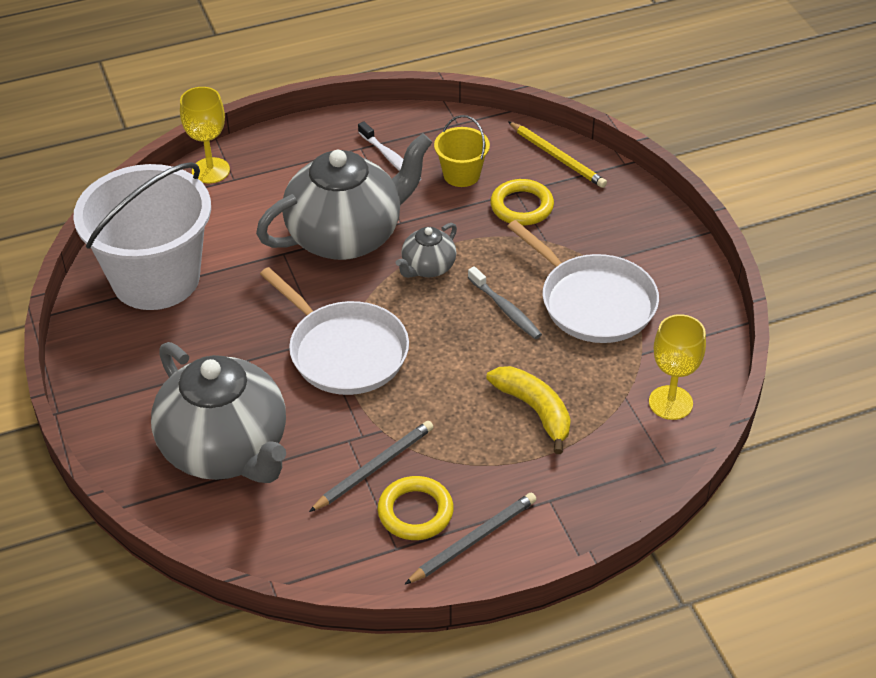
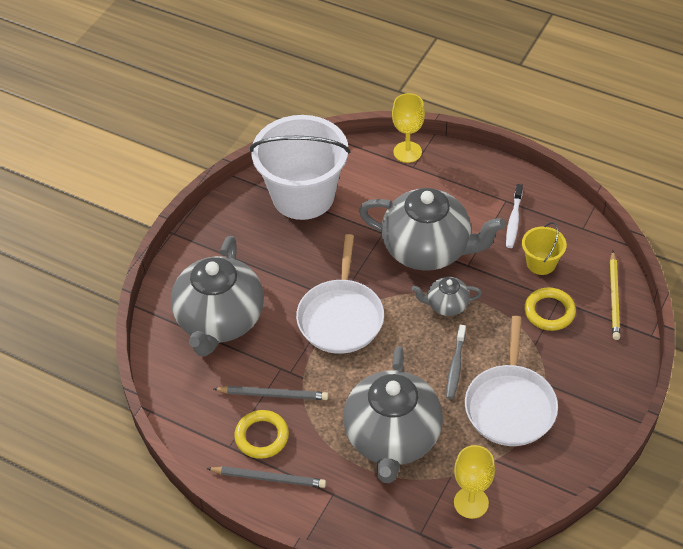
camera: 50 degrees right, 5 degrees up
yellow banana [486,366,571,454] -> grey teapot [343,346,443,483]

